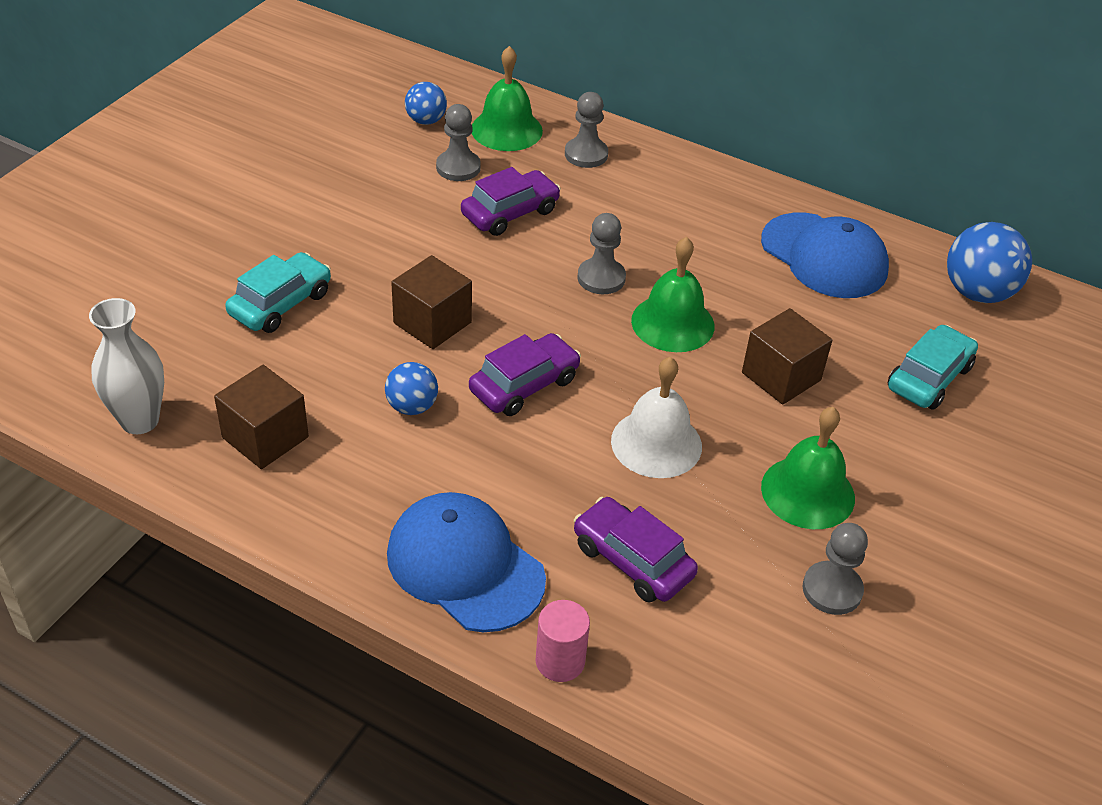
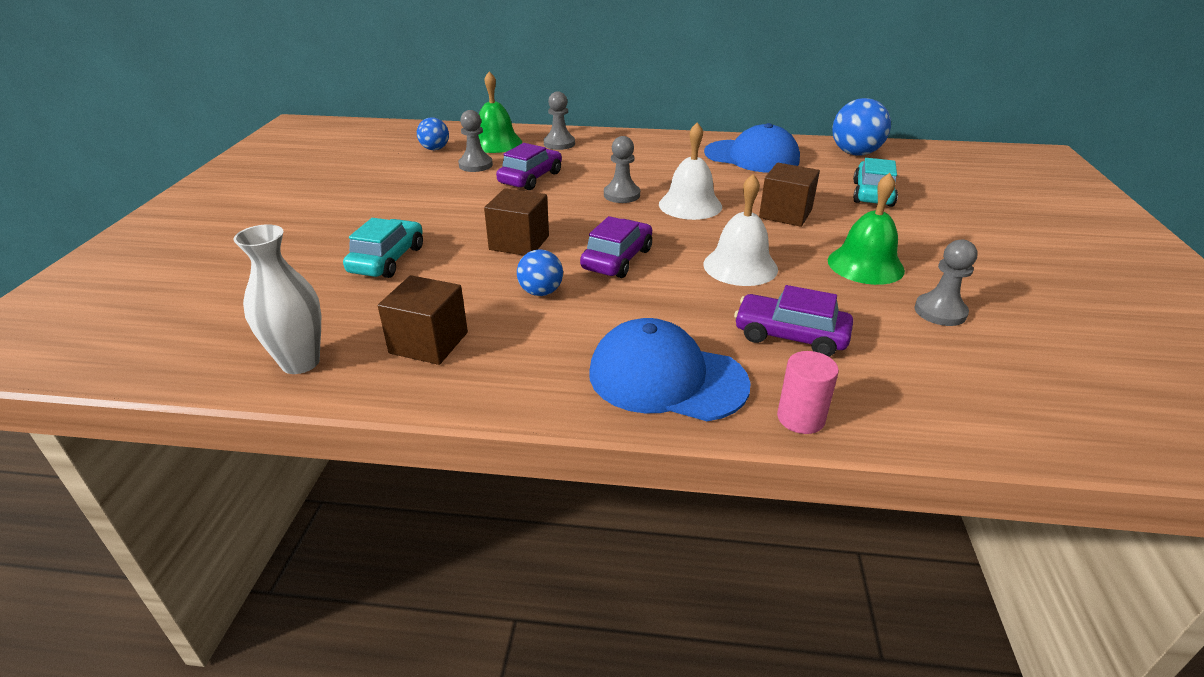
camera: 20 degrees left, 10 degrees down
green bell [631,237,714,352] -> white bell [659,122,722,220]

